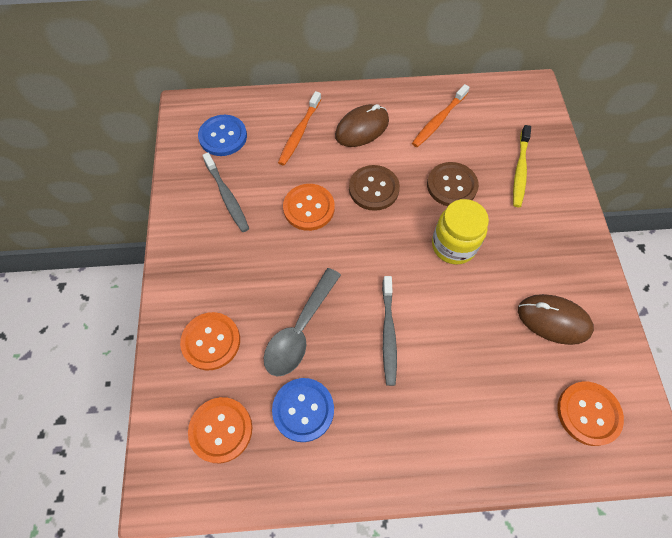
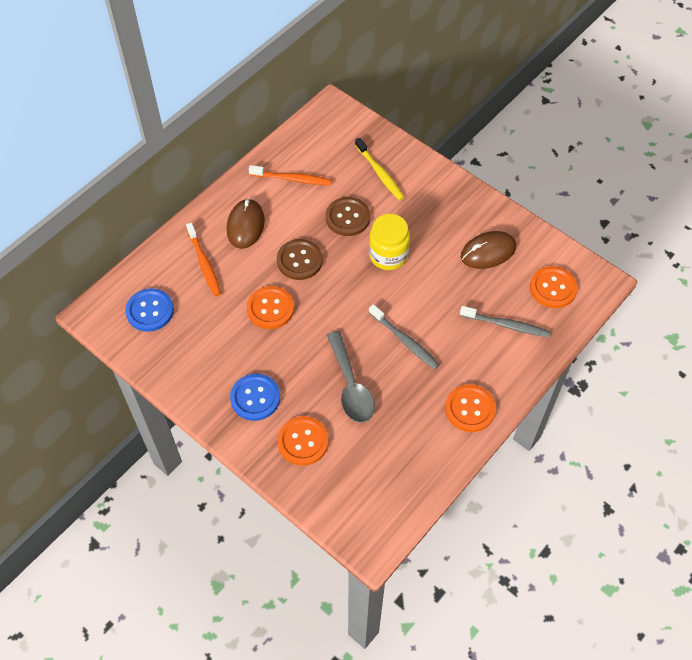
camera: 45 degrees left, 5 degrees down
orange button [188,397,252,463] -> orange button moved to [445,384,496,432]
grey toothbrush [202,152,249,232] -> grey toothbrush moved to [460,306,551,338]
blue button [272,378,334,442] -> blue button moved to [230,373,280,421]
orange toothbrush [412,84,470,147] -> orange toothbrush turned 75 degrees counterclockwise [249,165,332,185]

